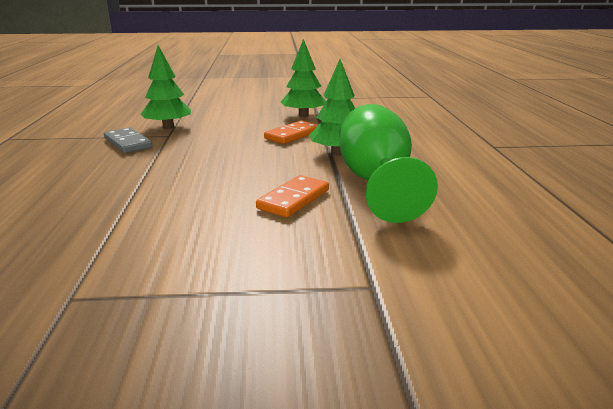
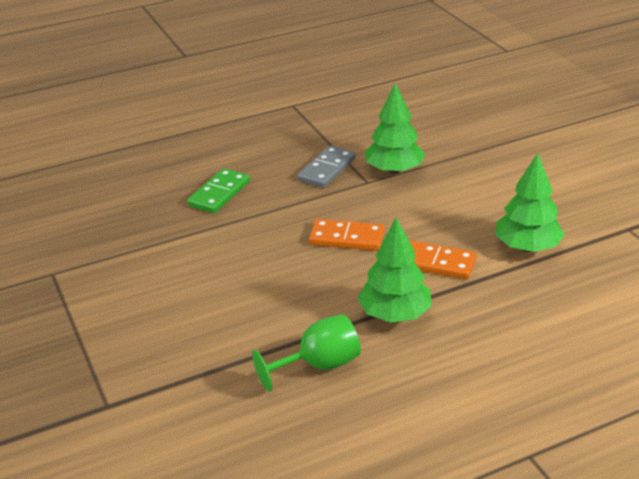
camera: 70 degrees right, 10 degrees up
orange domino [256,175,329,218] -> orange domino moved to [309,219,385,251]
green goblet [339,104,438,223] -> green goblet [252,314,361,391], size x0.61
none -> green domino [187,168,250,213]

